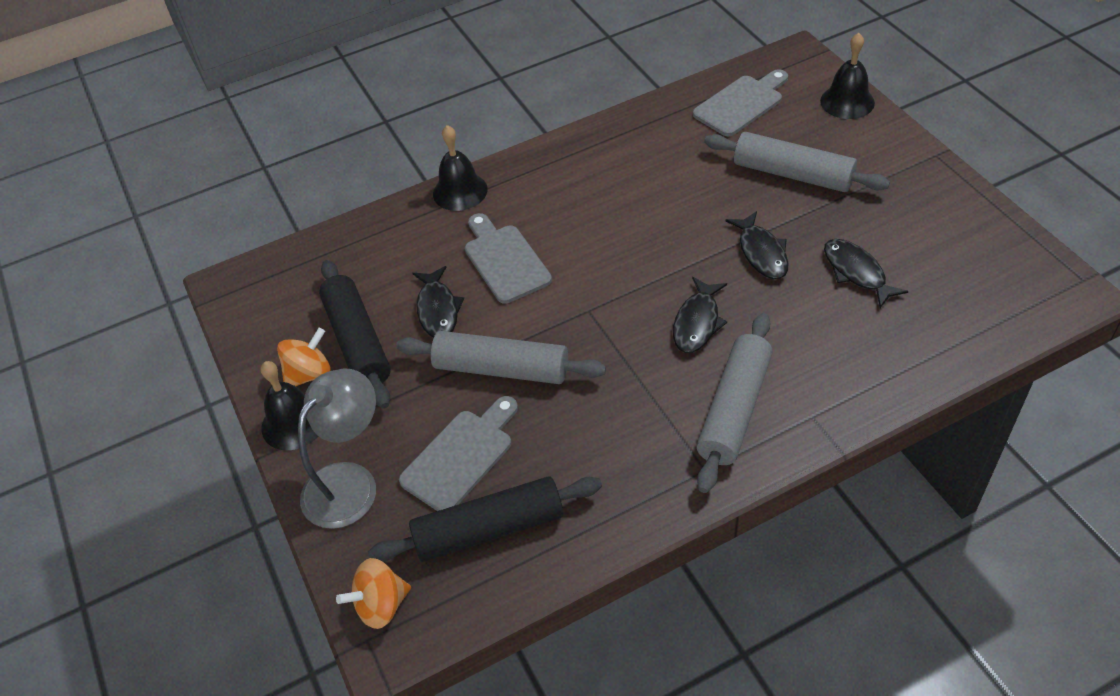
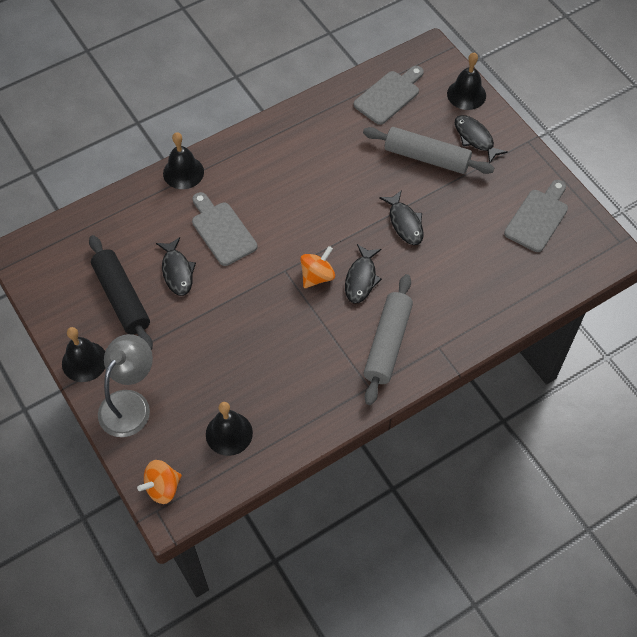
camera: 10 degrees left, 10 degrees up
orange spinning top [277,328,331,386] -> orange spinning top moved to [300,246,335,288]
black rolling pin [368,476,602,562] -> black bell [206,402,253,456]
grey rolling pin [396,331,606,384] -> none
grey cutting board [399,396,518,511] -> grey cutting board moved to [504,180,568,252]
black fish [824,239,908,308] -> black fish moved to [455,115,508,163]

